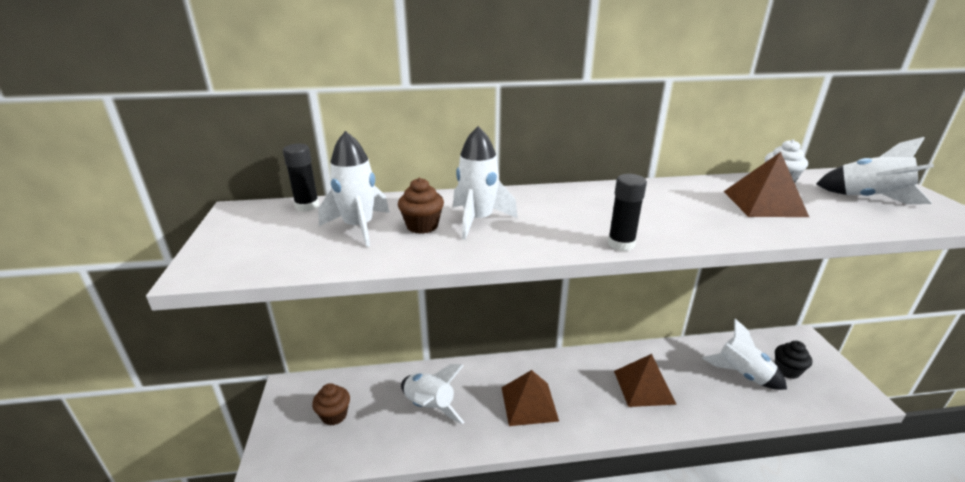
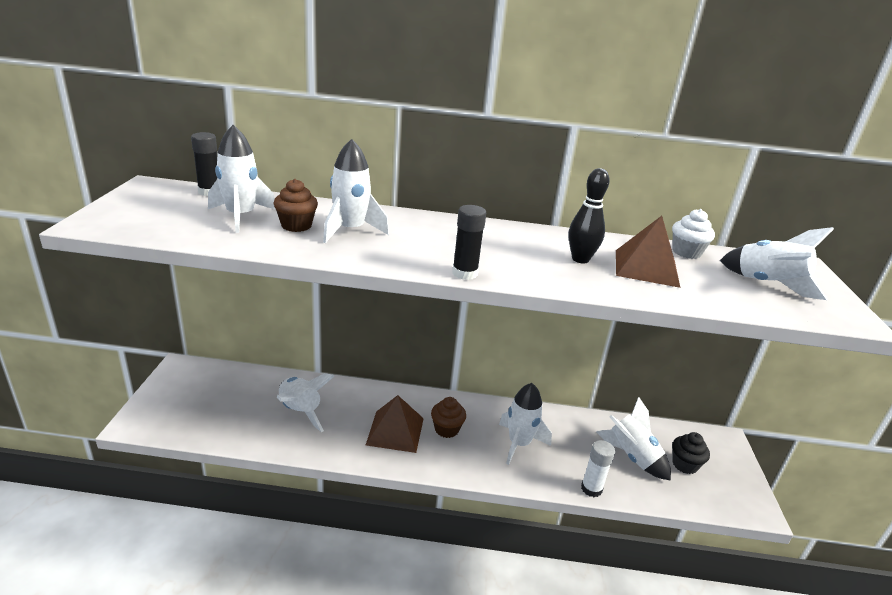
camera: 10 degrees right, 0 degrees up
brown cupcake [312,383,350,426] -> brown cupcake moved to [431,397,466,438]
brown pyramid [614,354,677,407] -> white rocket [499,383,552,465]
none -> black bowling pin [569,168,610,263]
none -> white glue stick [581,440,615,497]

